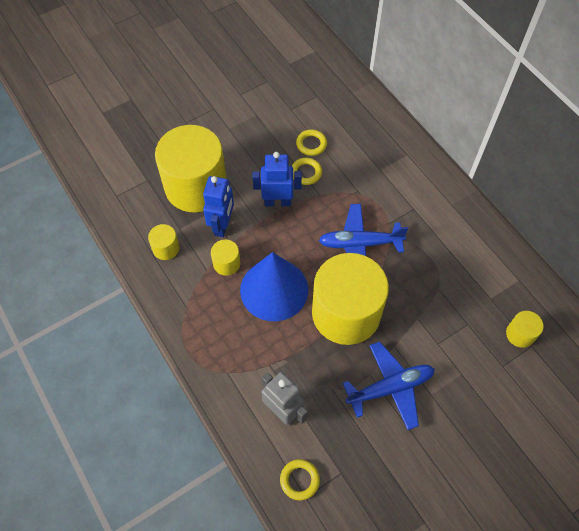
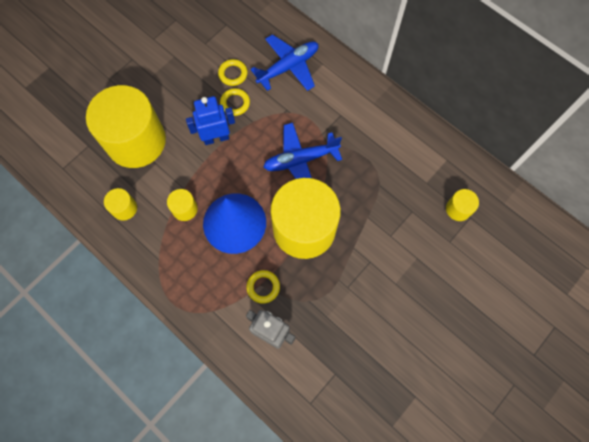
camera: 15 degrees left, 10 degrees up
blue robot [203,176,234,237] -> none
yellow ring [280,459,320,500] -> yellow ring moved to [246,270,280,304]
blue plane [343,342,435,430] -> blue plane moved to [250,34,318,91]

